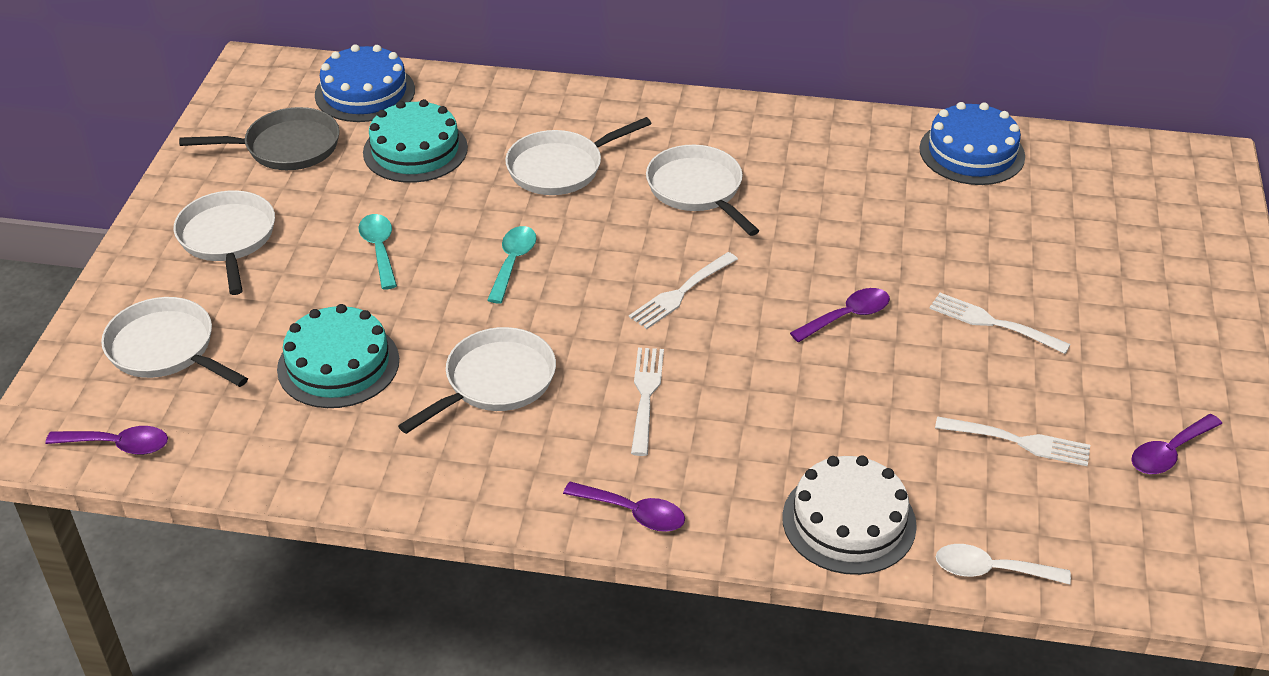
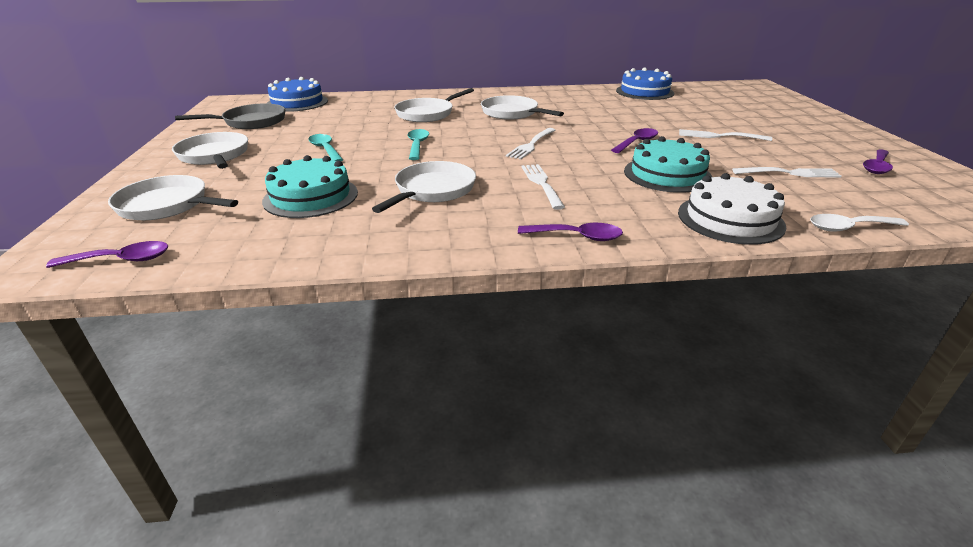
camera: 15 degrees left, 10 degrees down
turquoise cake [363,99,468,183] -> turquoise cake moved to [624,136,712,193]

